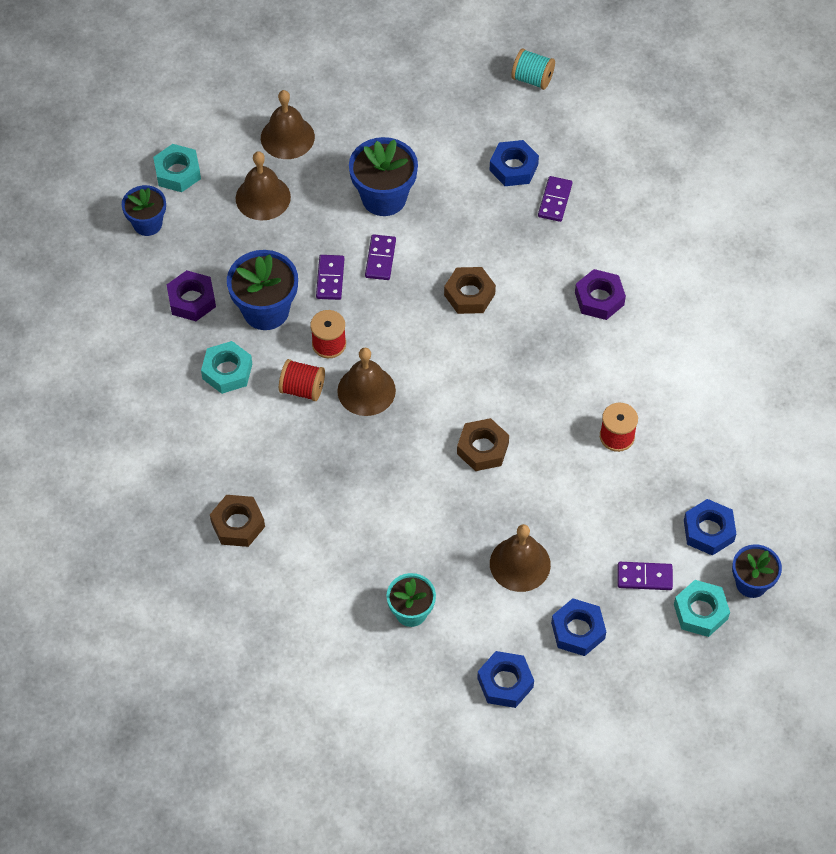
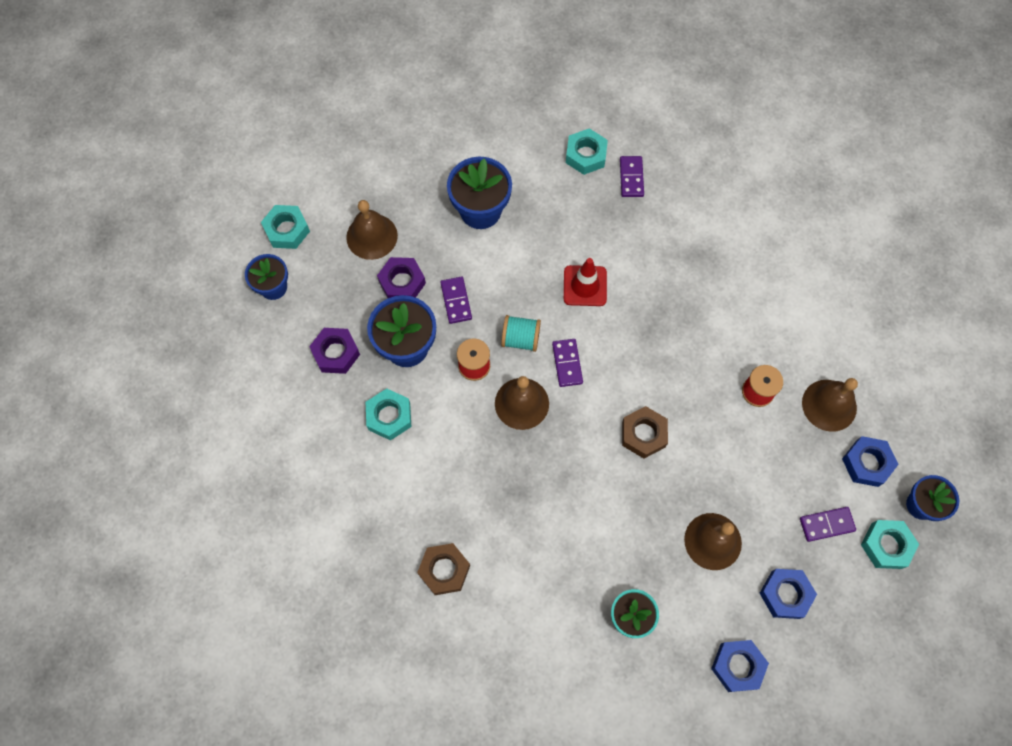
camera: 15 degrees left, 10 degrees up
brown bell [261,90,315,159] -> brown bell moved to [802,378,858,432]
red spool [279,359,325,401] -> none
purple domino [365,234,396,280] -> purple domino moved to [552,339,583,387]
brown nut [444,267,496,314] -> red traffic cone [564,258,607,306]
blue nut [489,140,539,186] -> turquoise nut [566,128,608,175]
turquoise spool [511,49,555,90] -> turquoise spool moved to [501,315,541,352]
purple nut [575,269,626,320] -> purple nut moved to [377,257,426,298]

